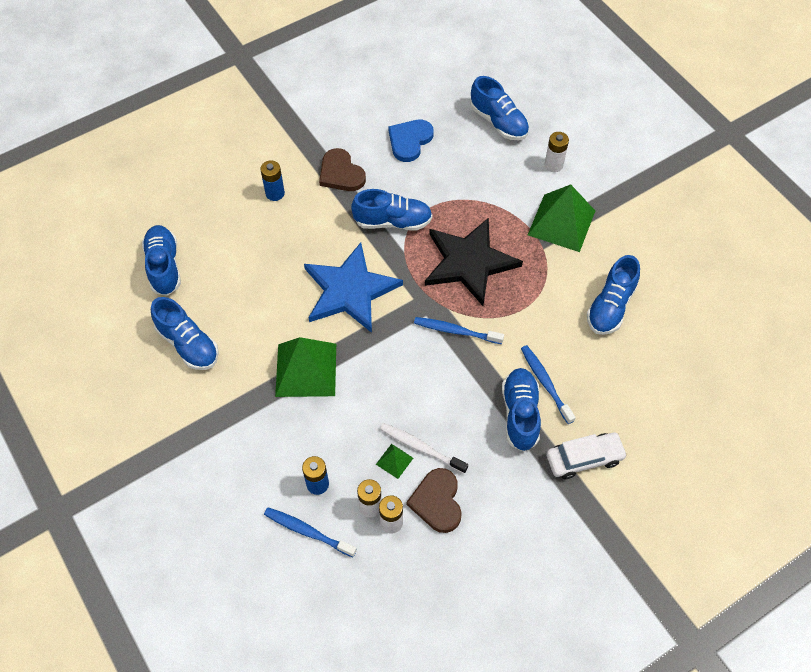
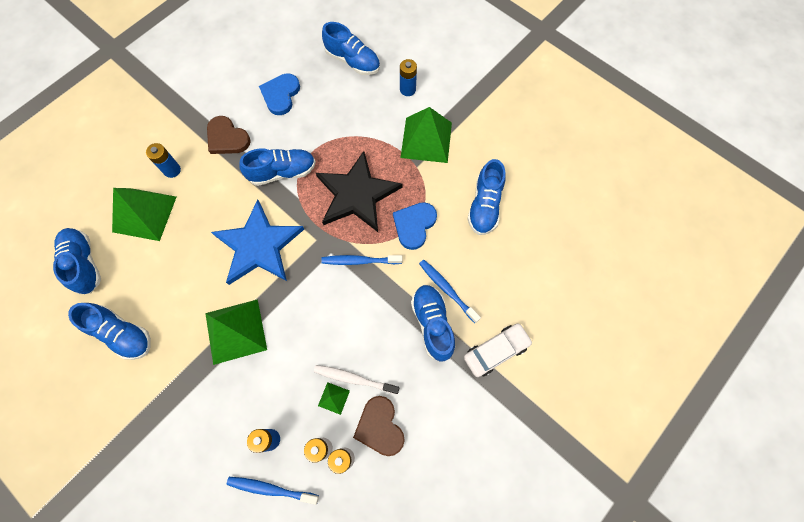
camera: 15 degrees left, 10 degrees up
white battery [545,132,569,172] -> blue battery [400,59,417,96]
none -> green pyramid [112,188,176,241]
none -> blue heart [393,202,437,250]

